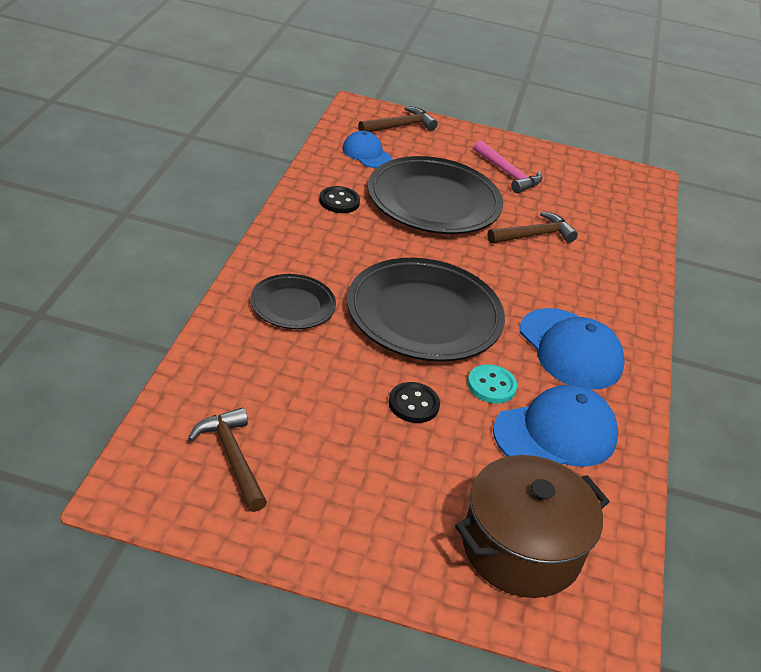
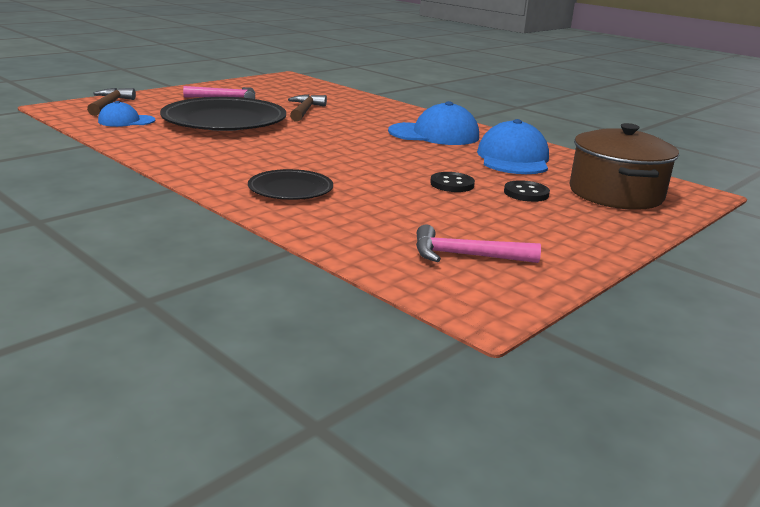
camera: 55 degrees left, 15 degrees down
brown hammer [188,408,267,512] -> pink hammer [416,224,541,263]
black button [319,186,360,213] -> black button moved to [504,180,550,202]
black plate [347,258,505,362] -> none
turquoise button [468,364,517,403] -> none

